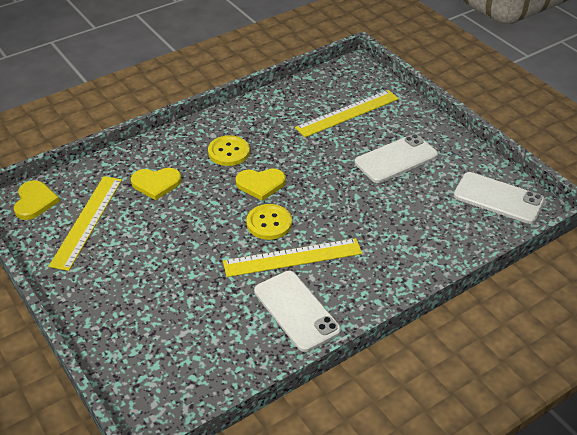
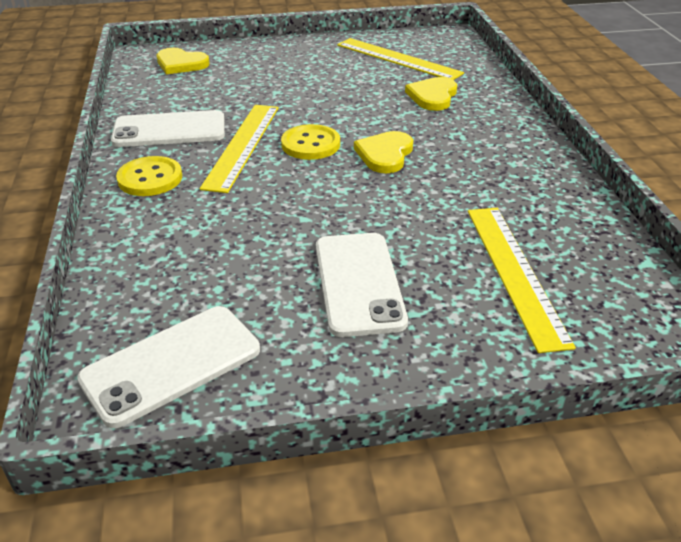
camera: 115 degrees right, 5 degrees down
yellow heart [14,180,60,220] -> yellow heart moved to [157,48,210,74]
yellow button [208,135,250,166] -> yellow button moved to [116,156,182,196]

